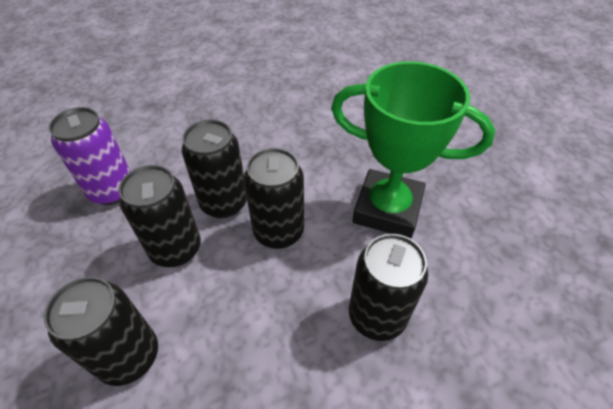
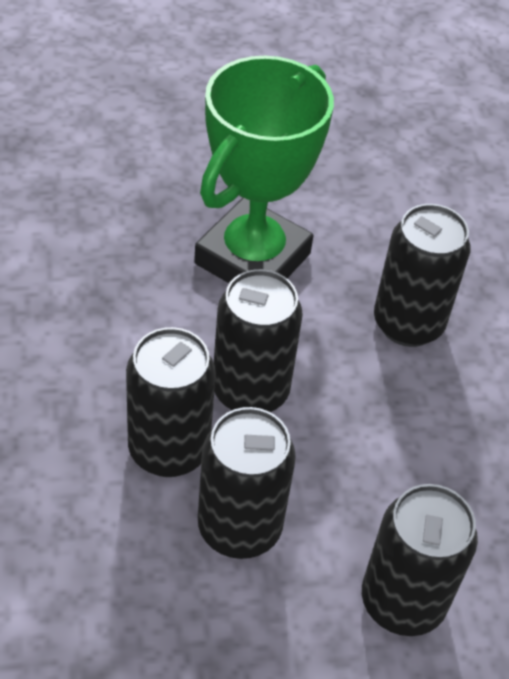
camera: 80 degrees left, 0 degrees up
purple can [49,107,131,205] -> none

